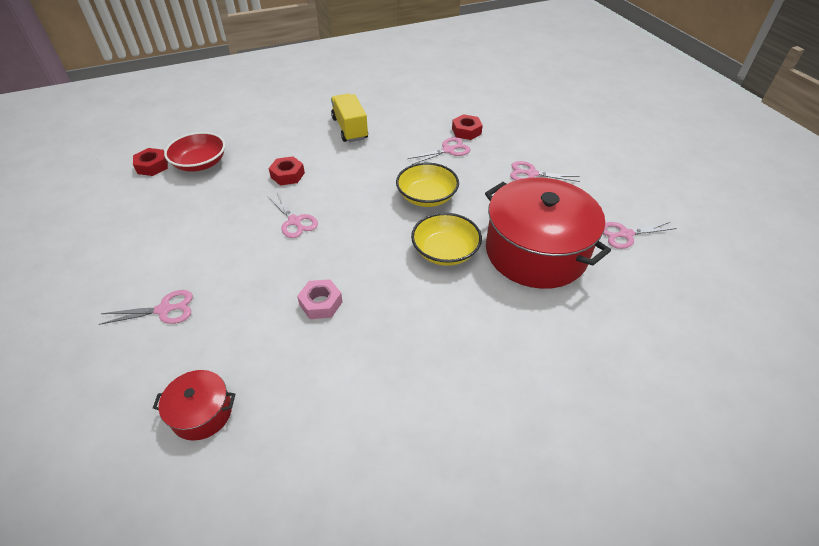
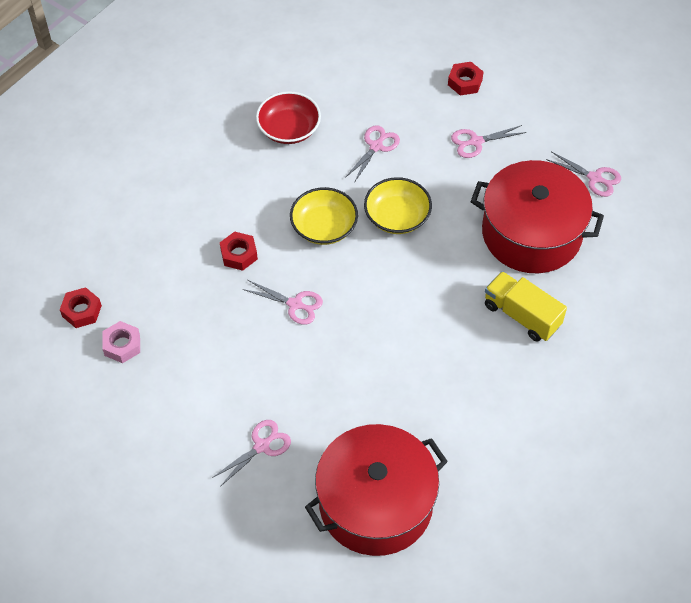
camera: 30 degrees left, 10 degrees up
red pot [153,370,235,441] -> red pot [305,424,448,556], size x2.21
red bowl [164,132,225,172] -> red bowl moved to [256,91,321,144]
pink nut [297,279,343,319] -> pink nut moved to [102,321,140,363]
yellow truck [331,93,368,142] -> yellow truck moved to [485,271,567,341]
yellow bowl [411,213,482,266] -> yellow bowl moved to [290,187,358,245]
red nut [452,114,483,140] -> red nut moved to [448,62,483,96]
pink scissors [603,222,677,249] -> pink scissors turned 105 degrees counterclockwise [546,152,621,197]

